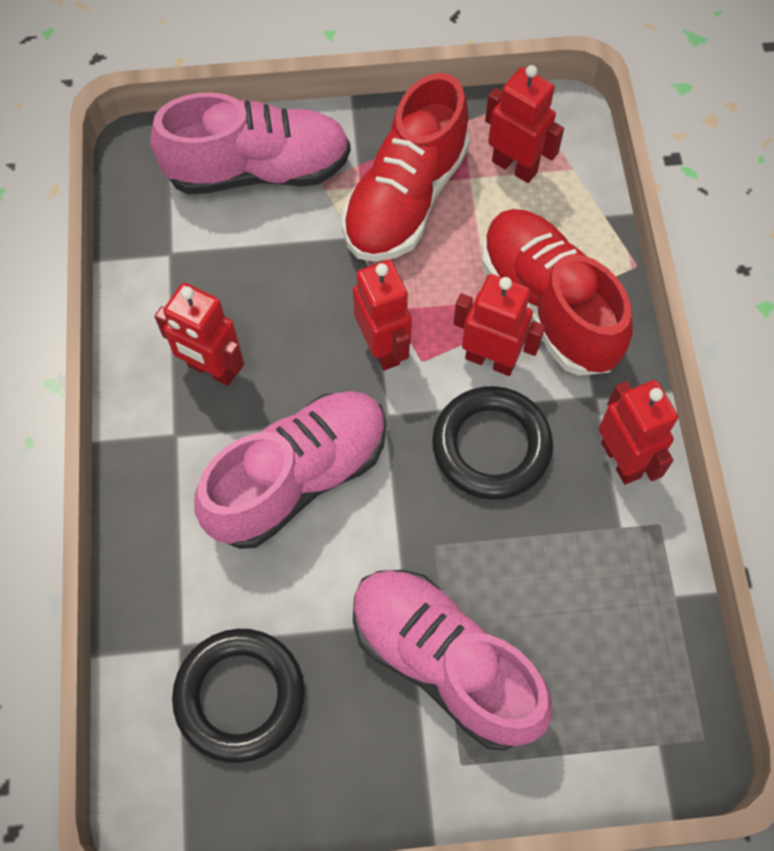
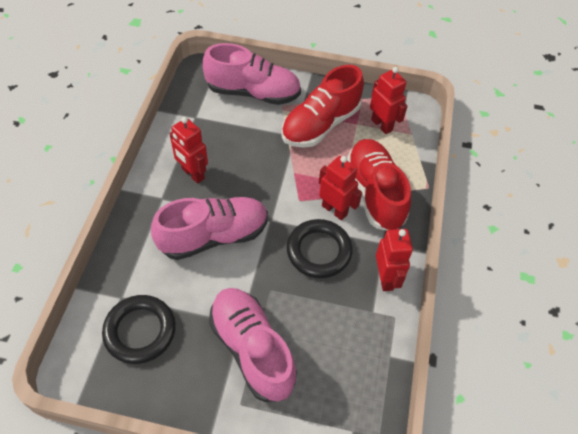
camera: 15 degrees right, 10 degrees down
red robot [353,260,412,370] -> none

